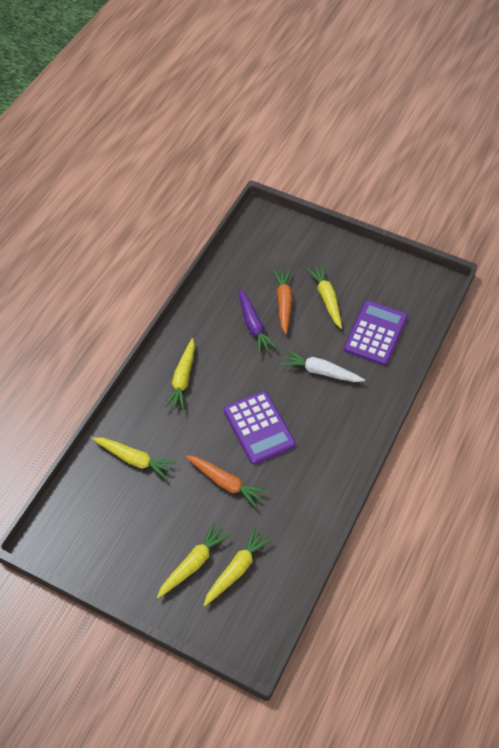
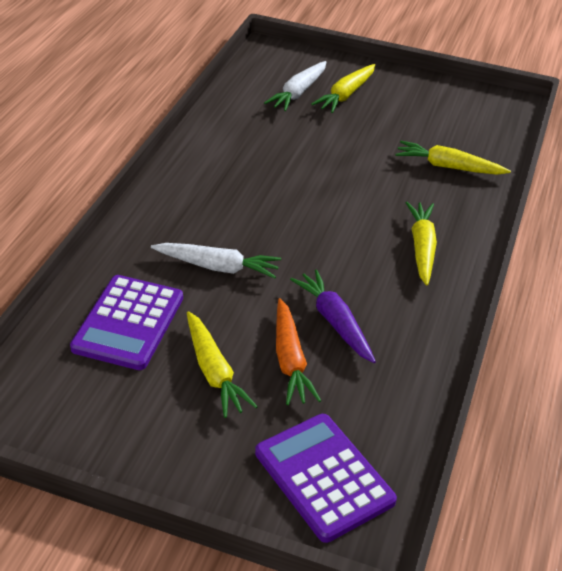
camera: 170 degrees right, 15 degrees down
orange carrot [185,455,267,508] -> none
yellow carrot [204,527,272,606] -> white carrot [264,61,326,111]
purple calculator [224,391,296,464] -> purple calculator moved to [255,414,397,543]

